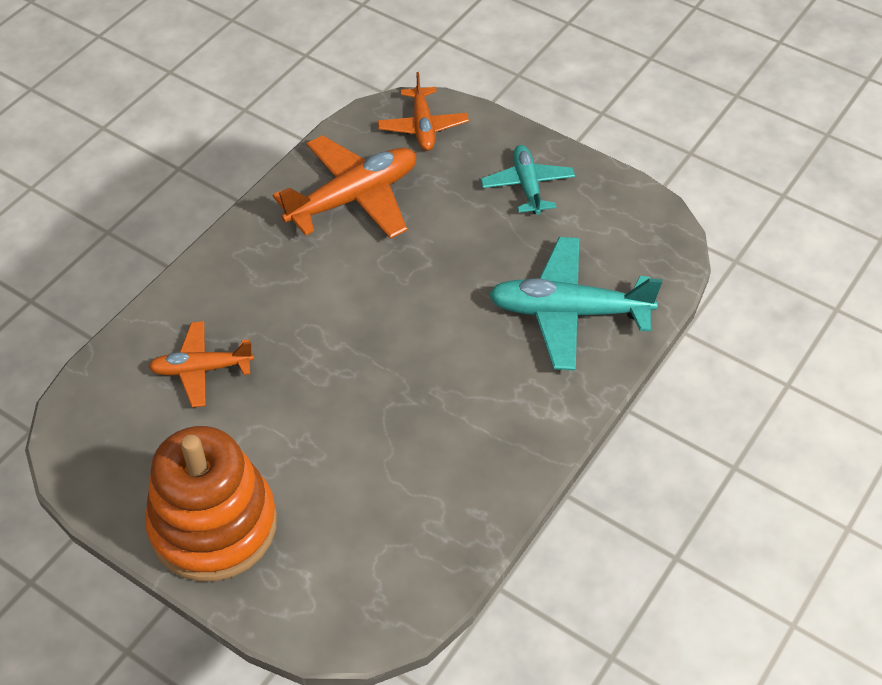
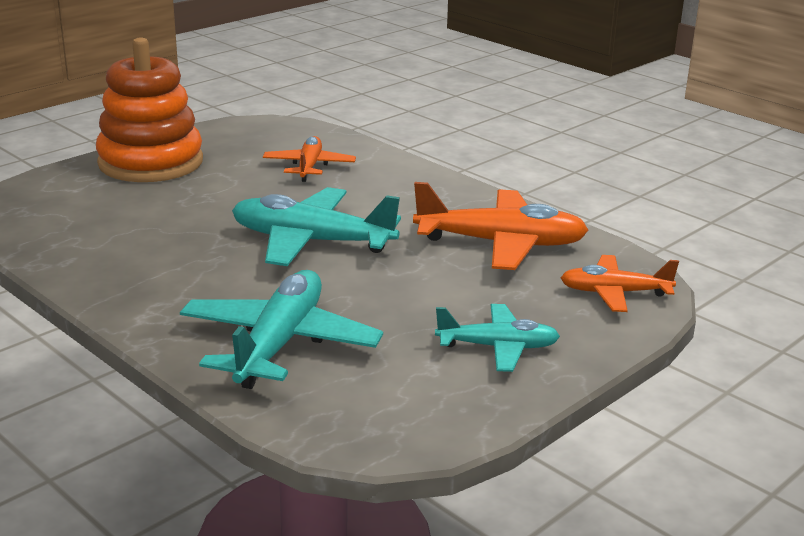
camera: 100 degrees right, 25 degrees down
orange plane [273,135,416,239] -> orange plane turned 60 degrees counterclockwise [413,182,588,270]
none -> turquoise plane [232,187,401,266]

